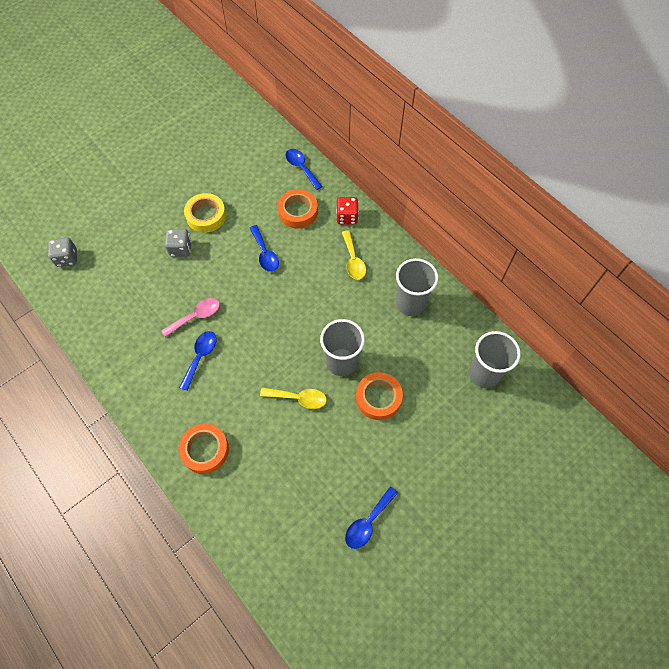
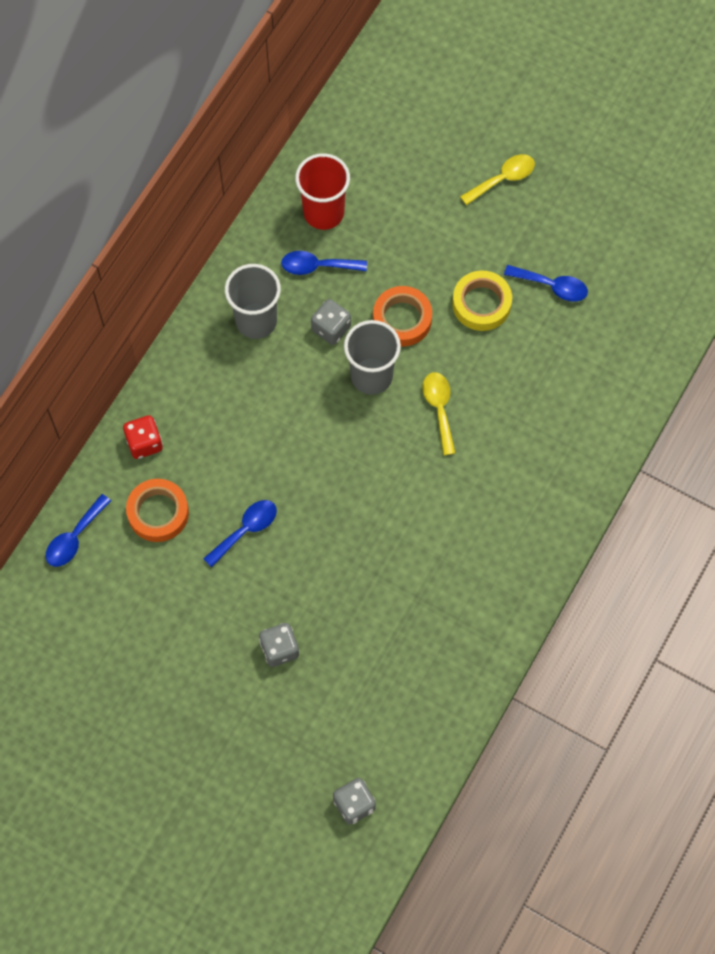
camera: 110 degrees left, 5 degrees up
pink spoon [161,298,220,337] -> none
orange tape [178,423,229,474] -> none
blue spoon [179,331,217,391] -> blue spoon moved to [281,251,367,275]
yellow tape [184,193,226,233] -> yellow tape moved to [452,271,512,331]
yellow spoon [342,230,366,280] -> yellow spoon moved to [460,154,535,205]
grey cup [469,331,521,388] -> red cup [295,153,350,230]
none -> grey dice [311,299,351,345]

